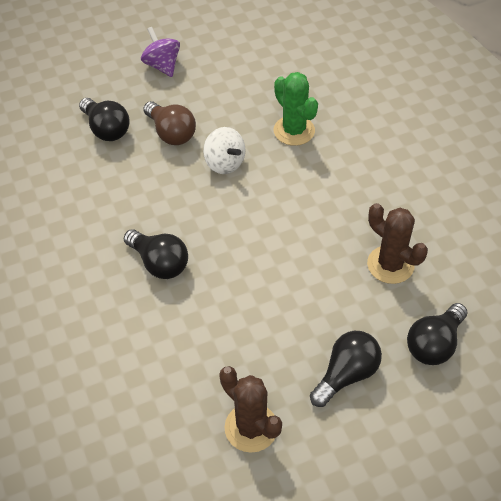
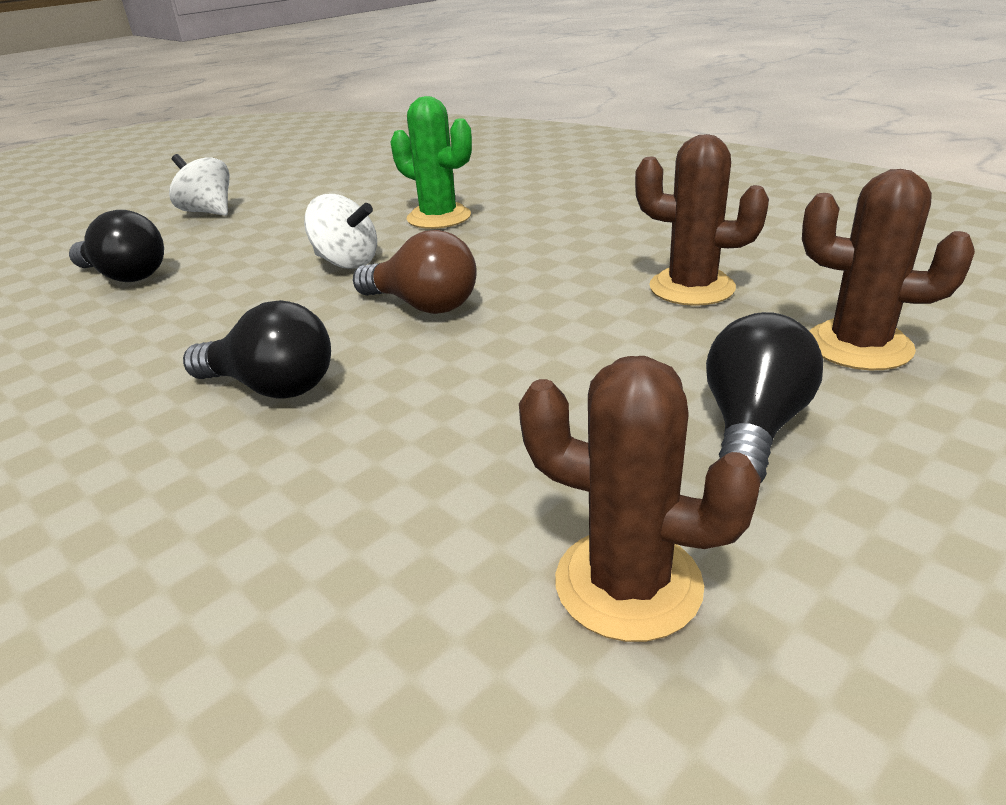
camera: 20 degrees left, 20 degrees down
purple spinning top [141,27,180,77] -> white spinning top [169,154,230,216]
brown light bulb [143,101,196,145] -> brown light bulb moved to [353,230,477,314]
black light bulb [407,303,467,365] -> brown cactus [802,169,975,370]

